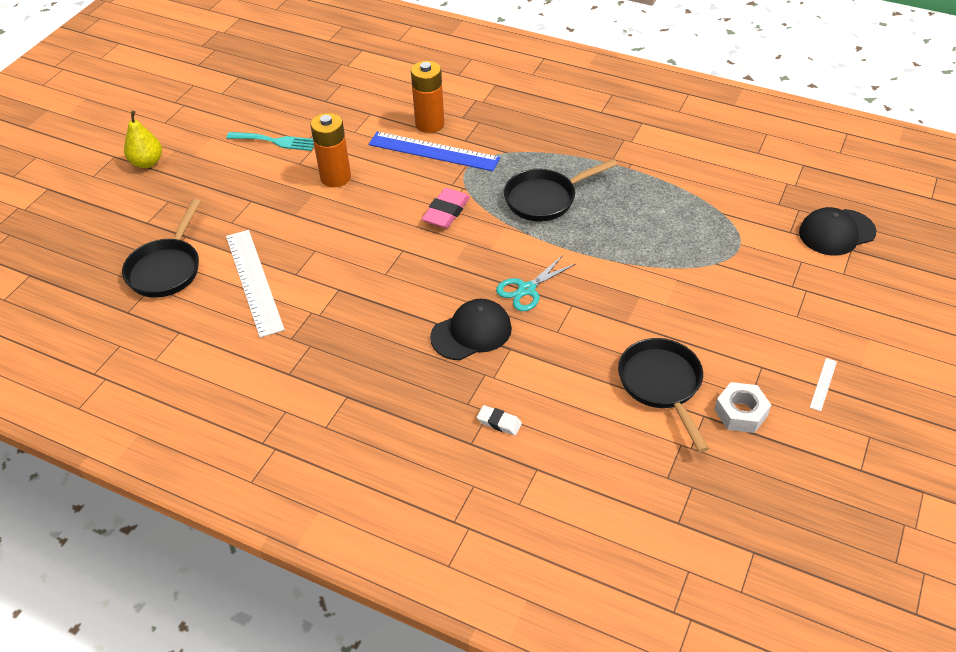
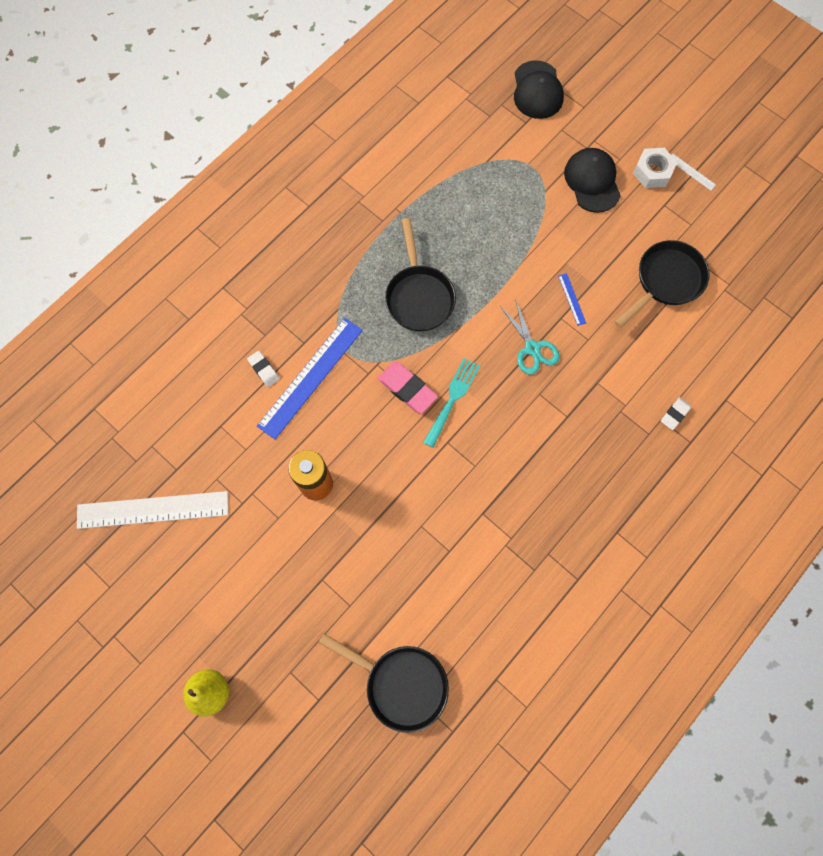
camera: 75 degrees left, 25 degrees up
turquoise fork [226,132,314,151] -> turquoise fork moved to [423,358,480,448]
white ruler [226,230,285,338] -> white ruler moved to [77,491,229,529]
orange battery [411,61,444,133] -> white eraser [247,351,279,387]
black cap [430,299,512,360] -> black cap moved to [564,148,621,213]
black pan [618,338,709,452] -> black pan turned 135 degrees clockwise [615,240,710,328]
white nut [714,382,771,433] -> white nut moved to [633,148,677,188]
none -> blue ruler [558,273,586,326]

